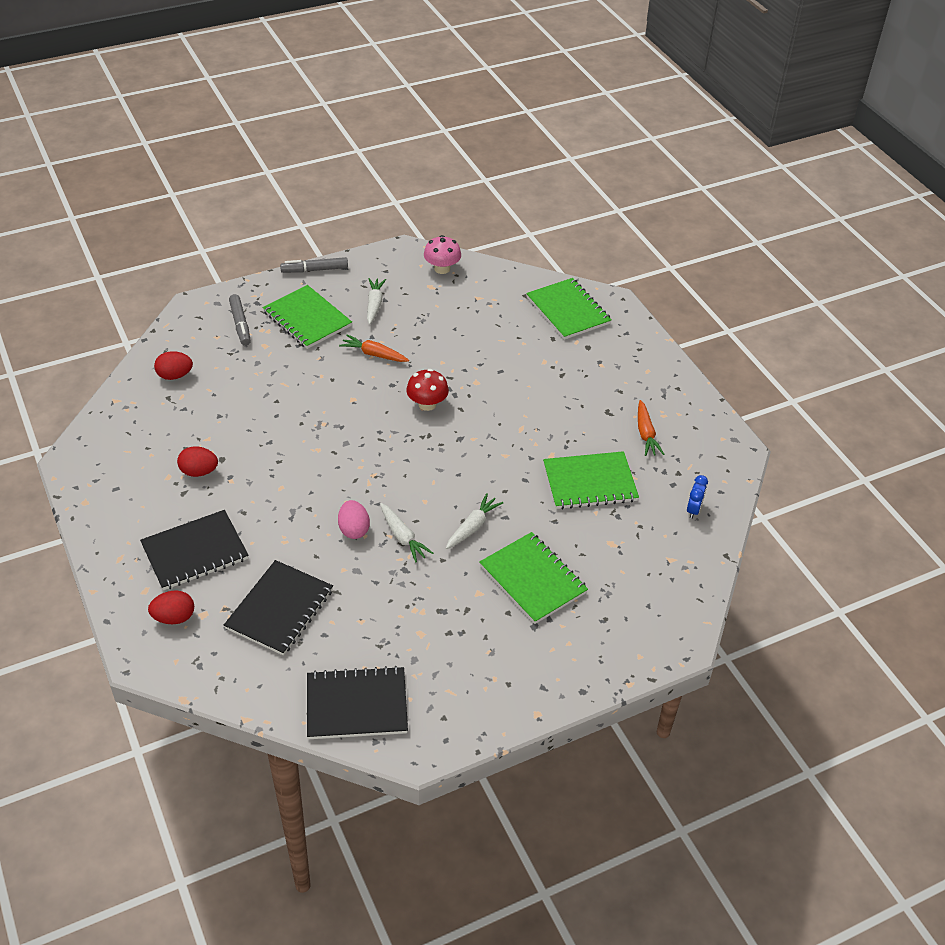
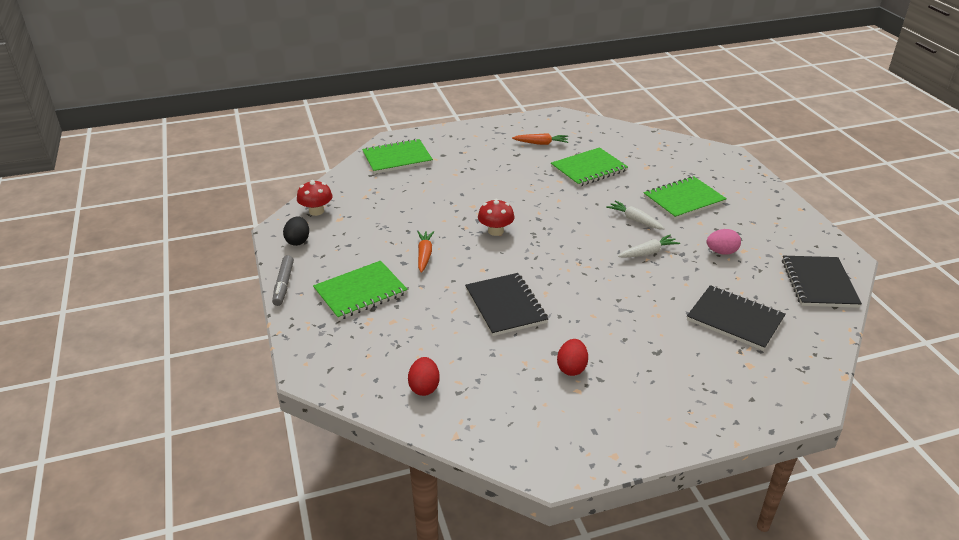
camera: 80 degrees left, 10 degrees down
black notebook [140,510,249,590] -> black notebook moved to [465,273,548,336]
red egg [148,590,194,624] -> none
grey marker [229,294,251,346] -> none
pink egg [338,500,370,539] -> pink egg moved to [706,229,741,255]
orange carrot [339,335,409,362] -> orange carrot turned 150 degrees clockwise [418,231,434,273]
white carrot [367,278,386,325] -> none
pink mushroom [424,235,461,274] -> red mushroom [297,180,333,216]
green notebook [543,451,639,510] -> green notebook turned 60 degrees clockwise [551,147,628,187]
blue clock [687,475,708,519] -> none
none -> black egg [283,216,309,246]

